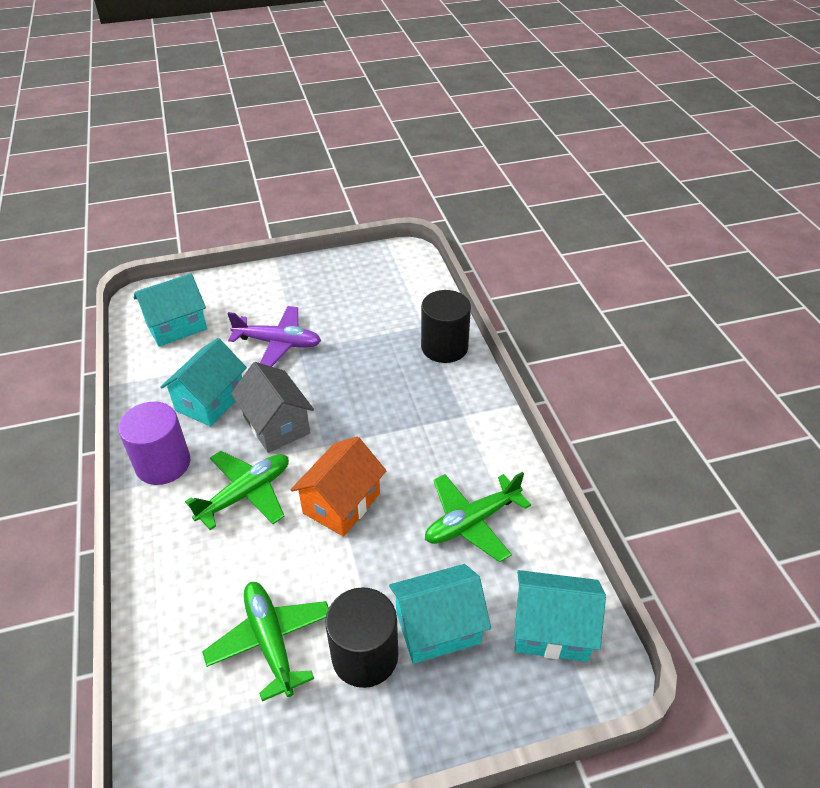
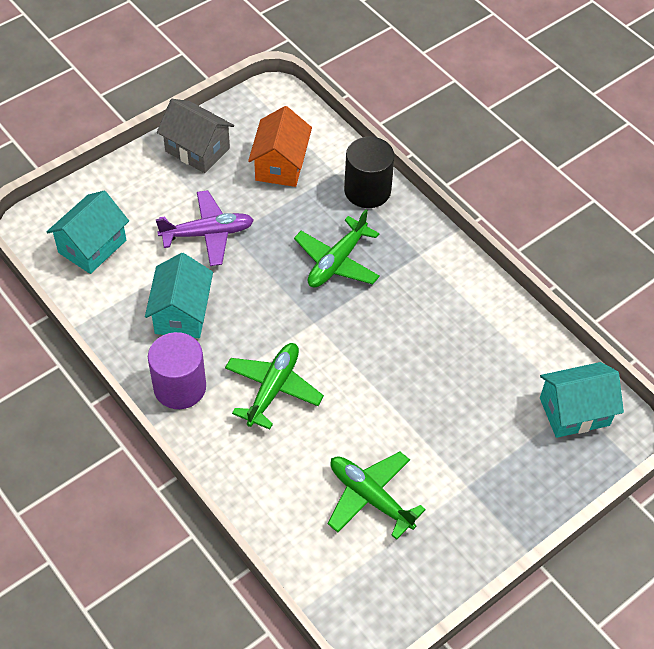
camera: 25 degrees left, 10 degrees up
grey house [231,362,314,453] -> grey house moved to [157,99,234,173]
orange house [291,437,387,537] -> orange house moved to [248,106,312,187]
black cylinder [325,587,398,688] -> none
turquoise house [389,564,491,664] -> none
green plane [425,472,531,562] -> green plane moved to [294,209,380,288]

